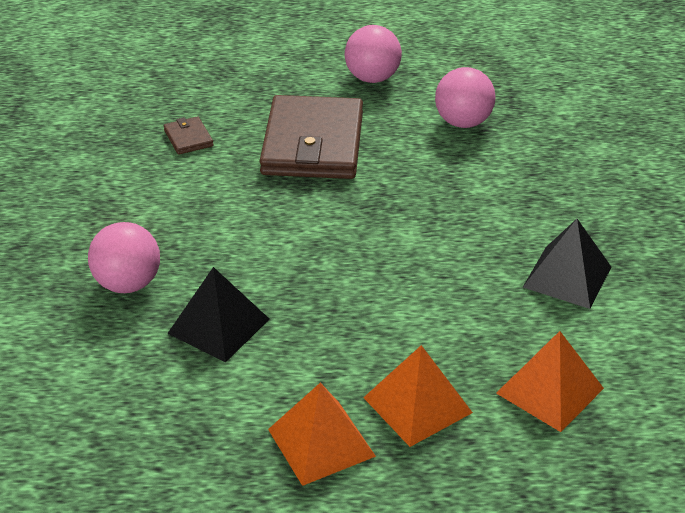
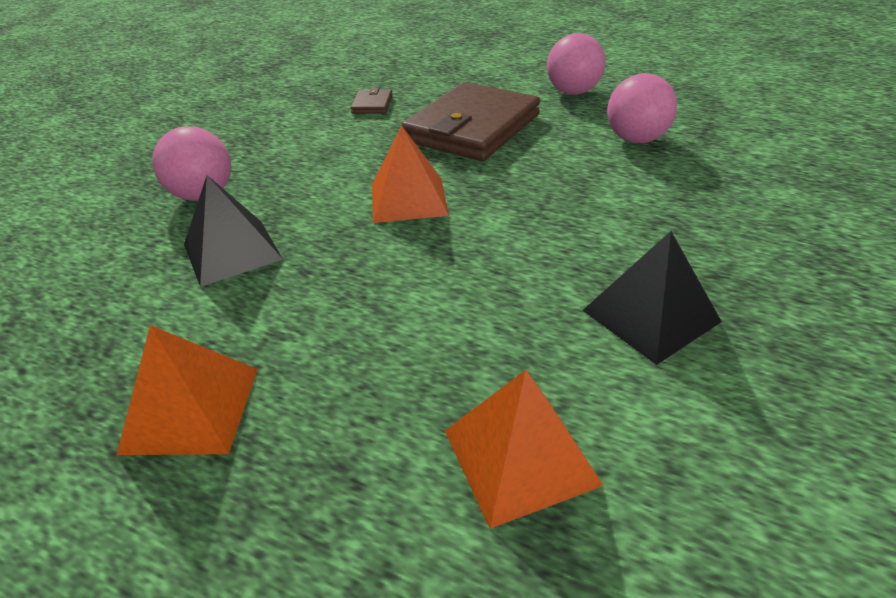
camera: 30 degrees right, 0 degrees up
orange pyramid [363,345,473,447] -> orange pyramid moved to [372,126,449,223]

